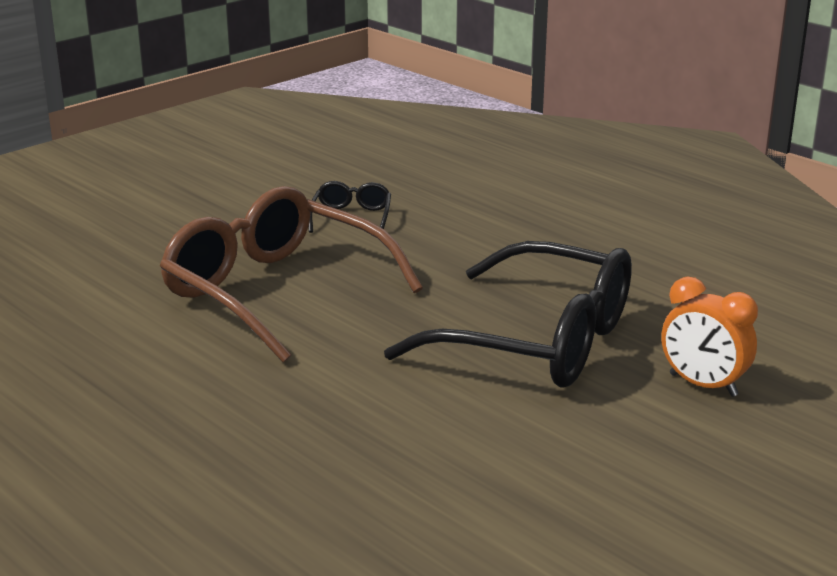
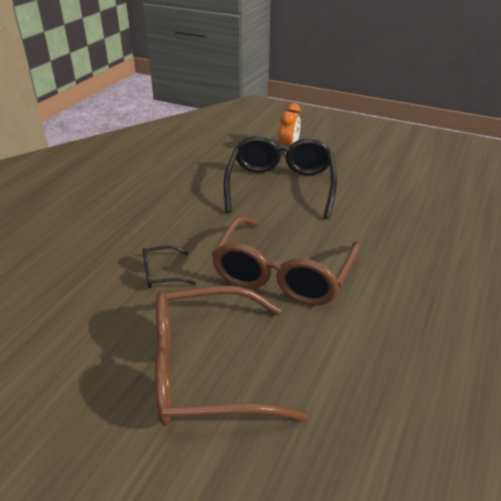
camera: 110 degrees left, 10 degrees up
none -> brown glasses [155,286,308,426]

